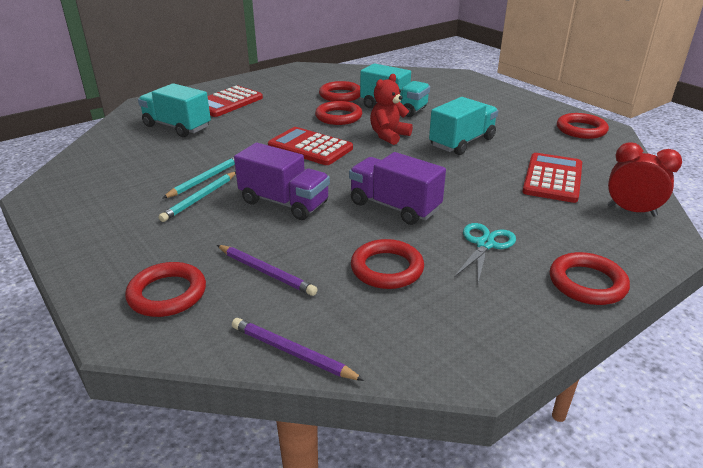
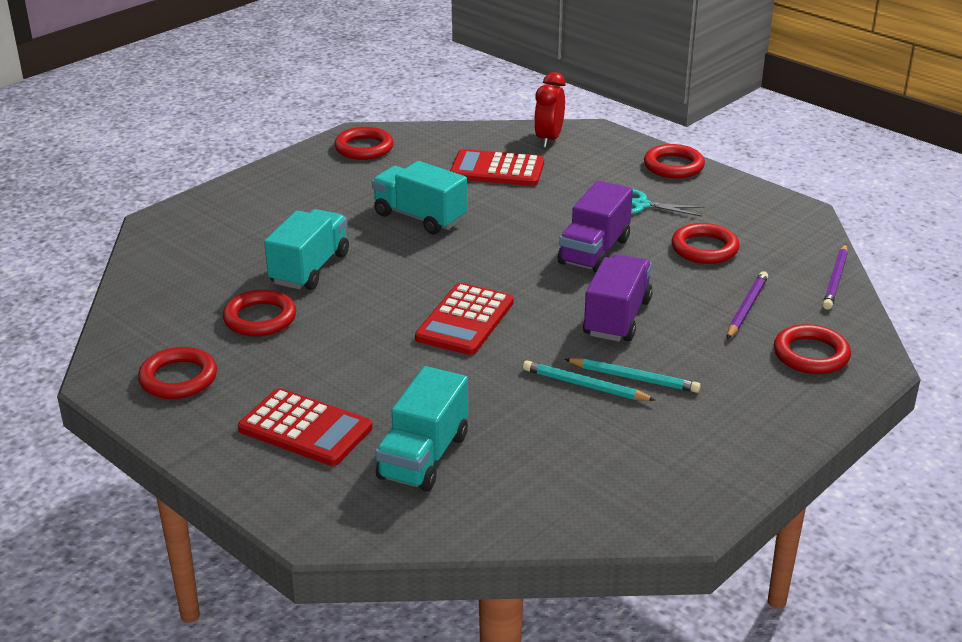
camera: 100 degrees left, 0 degrees up
red ring [315,101,362,125] -> red ring moved to [138,347,217,399]
red teddy bear [370,74,413,145] -> none

